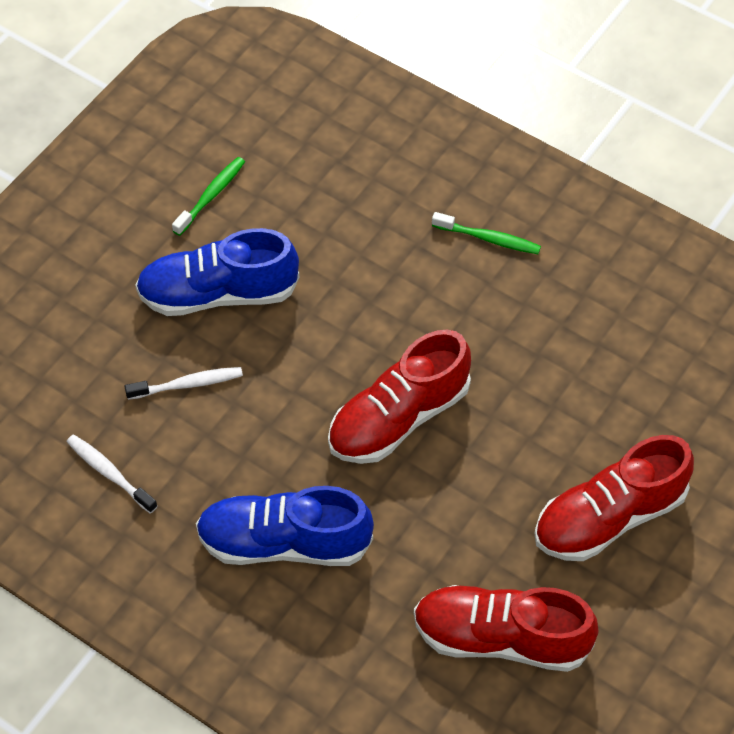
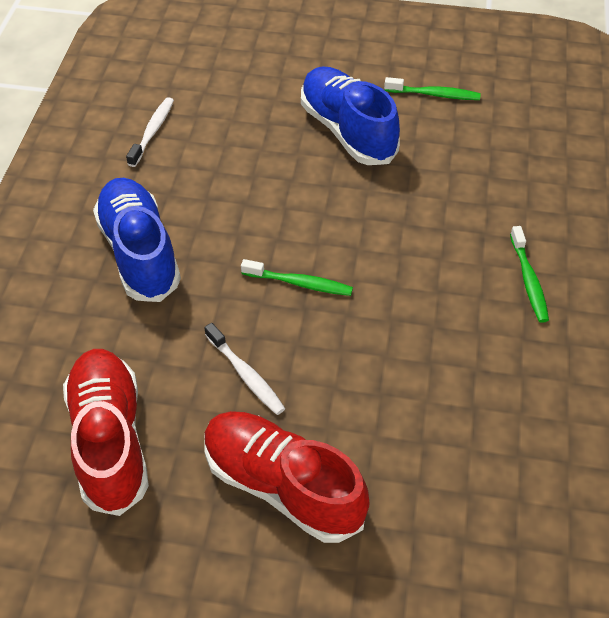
camera: 65 degrees right, 5 degrees down
white toothbrush [125,367,243,400] -> white toothbrush moved to [204,323,285,415]
red shoe [328,330,471,464] -> green toothbrush [241,259,353,296]

